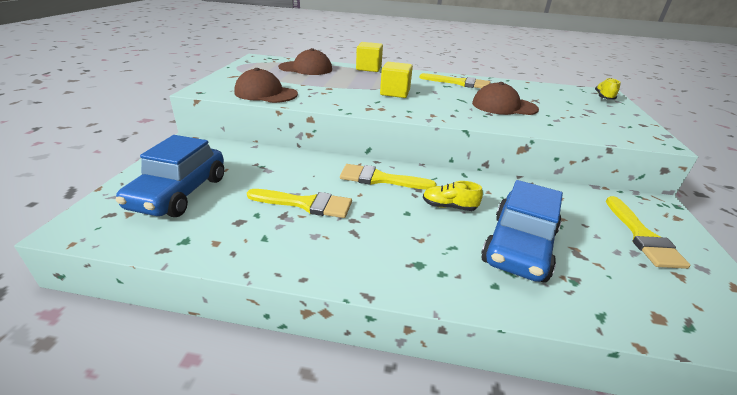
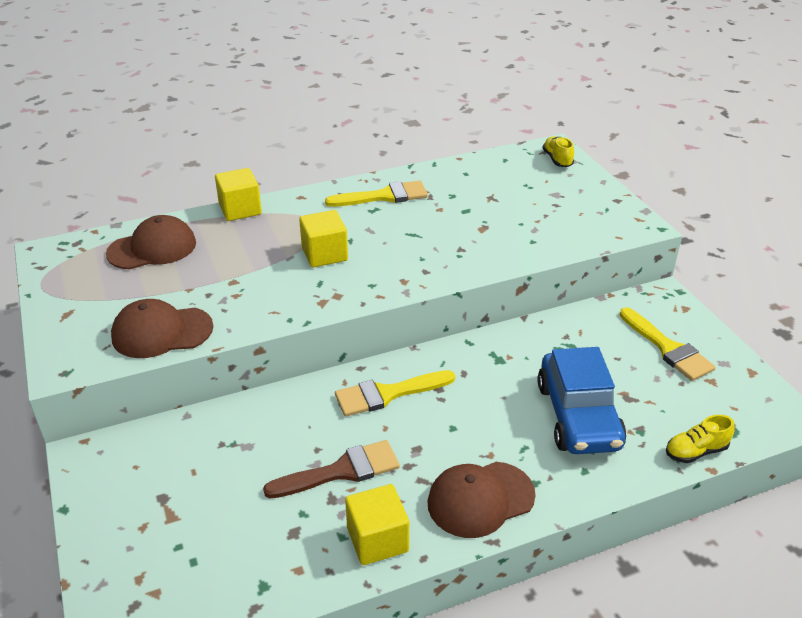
camera: 30 degrees left, 5 degrees up
blue car [116,135,224,217] -> none
yellow brush [247,189,352,218] -> brown brush [263,440,400,498]
yellow shoe [423,181,483,211] -> yellow shoe moved to [666,415,735,463]
brown cap [472,82,539,115] -> brown cap moved to [428,462,536,538]
none -> yellow cube [345,484,409,565]

